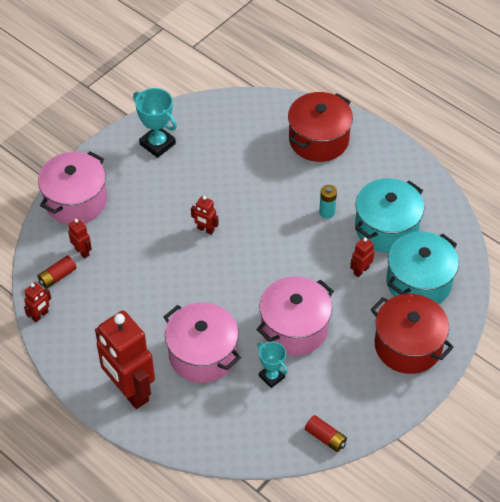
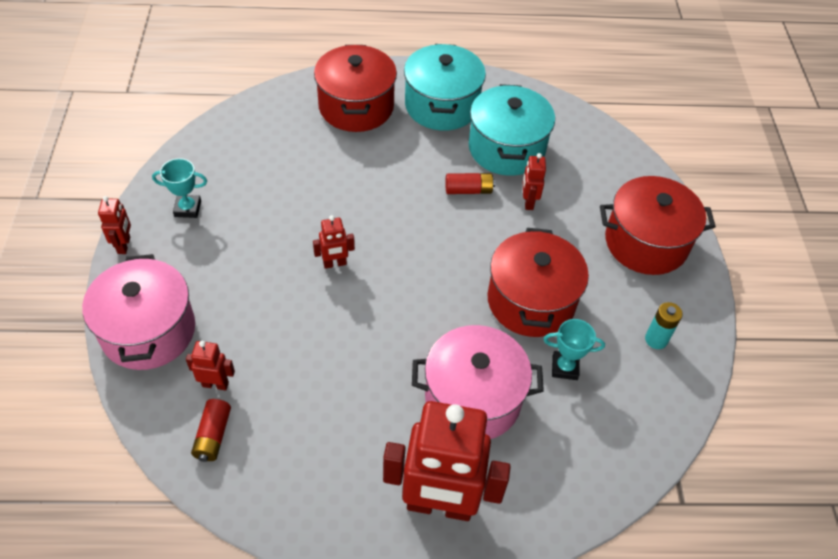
camera: 45 degrees left, 0 degrees up
red robot [24,282,51,322] -> red robot moved to [98,196,131,254]
turquoise trophy [133,88,177,158] -> turquoise trophy [152,158,207,218], size x0.64
pink pot [256,276,334,356] -> red pot [487,228,589,337]
red battery [305,415,347,452] -> red battery moved to [445,173,495,194]
turquoise battery [319,185,337,219] -> turquoise battery moved to [645,302,683,349]
turquoise pot [387,231,459,304] -> turquoise pot moved to [404,44,486,131]

